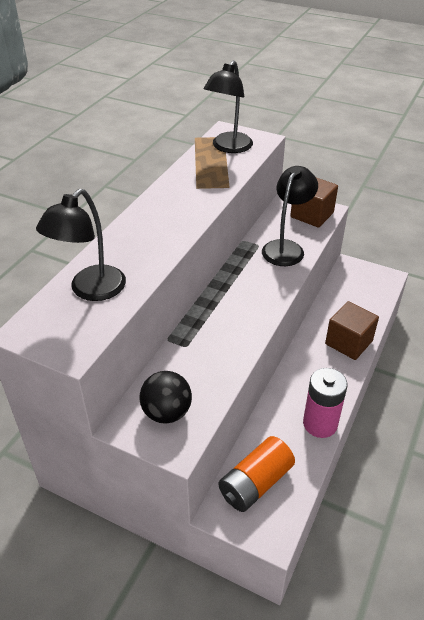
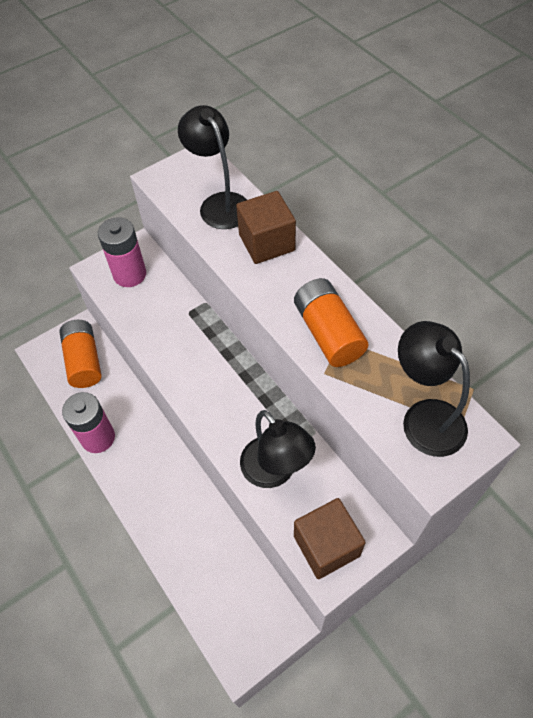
camera: 120 degrees right, 15 degrees up
black ball [139,371,192,423] -> pink battery [98,217,146,287]
brown cube [325,301,379,360] -> brown cube moved to [236,191,296,264]
none -> orange battery [294,278,369,367]

